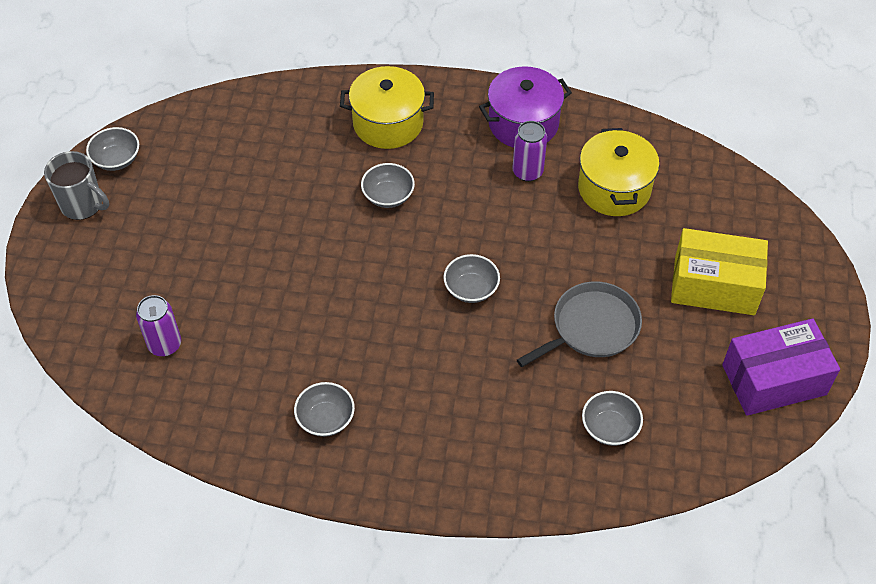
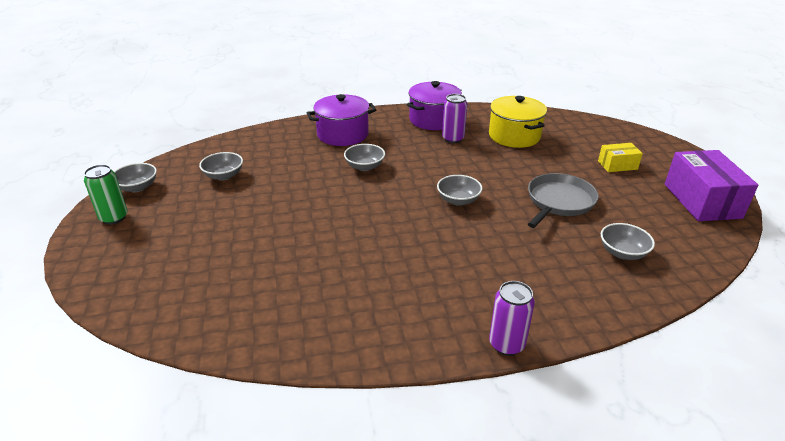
camera: 20 degrees left, 20 degrees down
grey mug [44,151,109,220] -> green can [84,164,128,225]
purple can [136,295,181,356] -> purple can moved to [489,281,535,356]
grey bowl [294,382,355,437] -> grey bowl moved to [199,152,243,181]
yellow pot [340,66,434,149] -> purple pot [307,94,376,146]
yellow box [671,228,768,315] -> yellow box [598,143,643,172], size x0.53
purple box [722,318,840,416] -> purple box turned 60 degrees counterclockwise [665,150,758,221]

